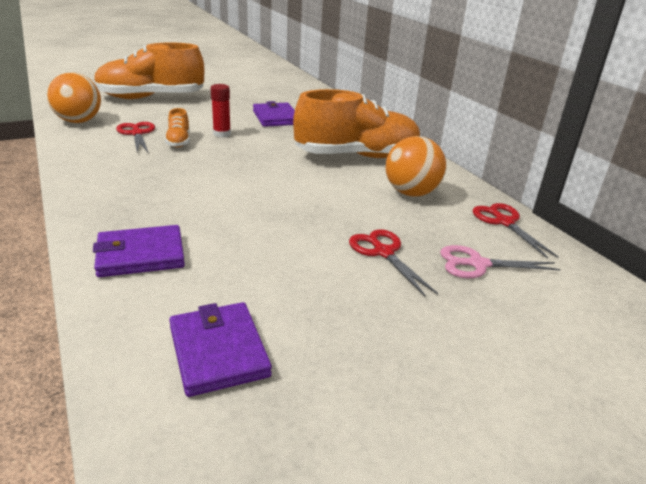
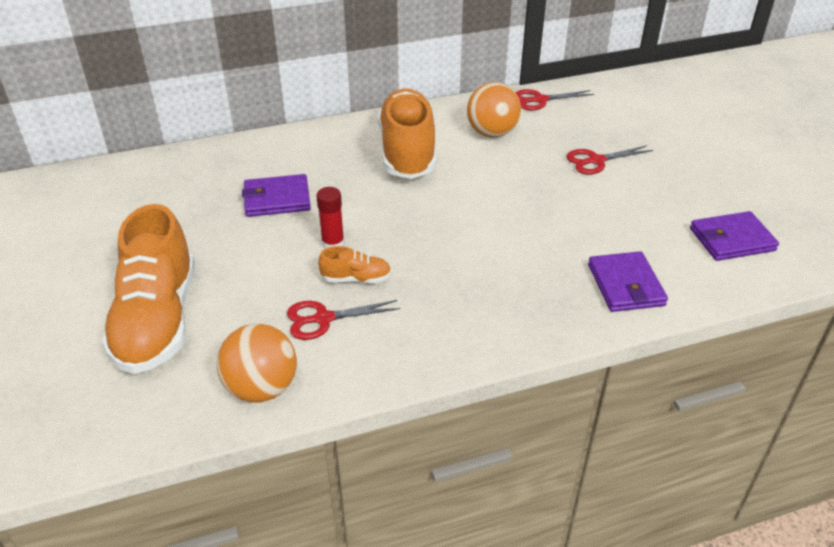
camera: 80 degrees left, 10 degrees up
pink scissors [440,245,561,278] -> none

